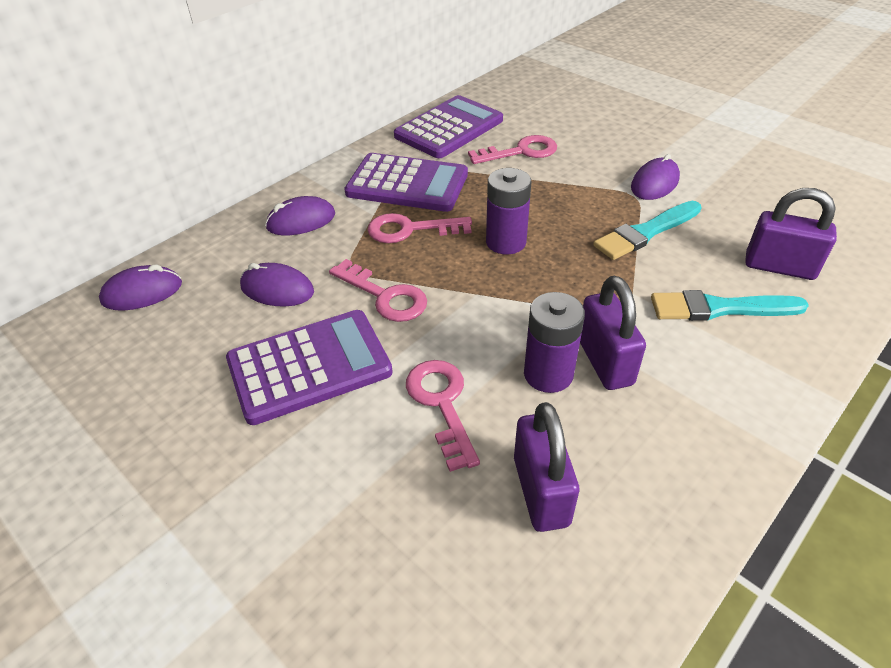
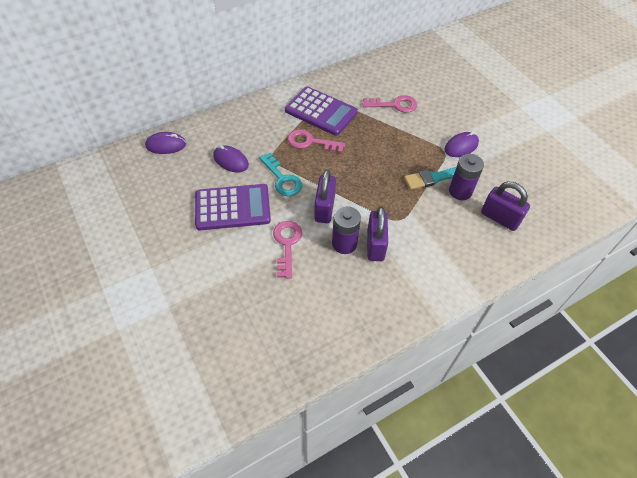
camera: 15 degrees right, 10 degrees up
purple mouse [265,196,335,235] -> none
pink key [329,259,427,322] -> turquoise key [259,153,302,196]
purple calculator [394,95,503,158] -> none
purple battery [486,168,531,254] -> purple battery moved to [449,154,484,200]
purple padlock [514,402,579,532] -> purple padlock moved to [314,169,336,223]
turquoise brush [651,290,809,321] -> none

